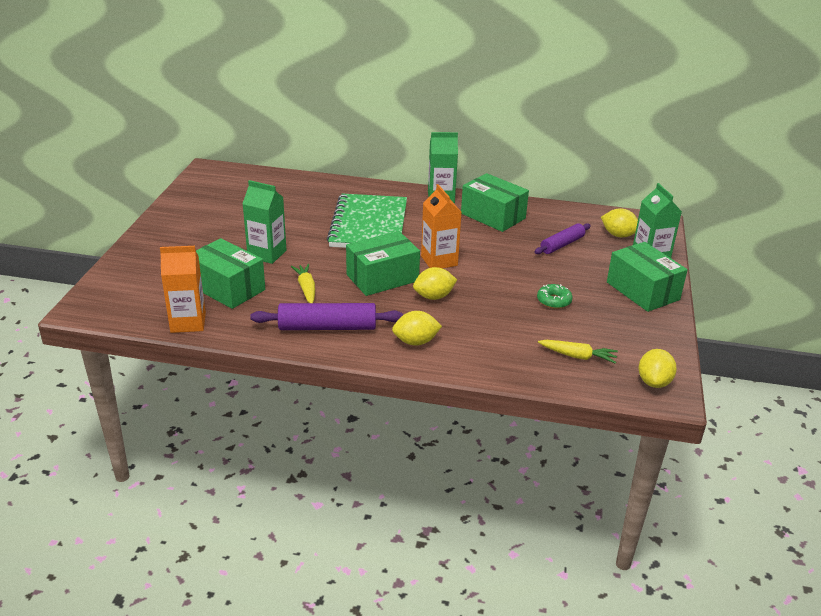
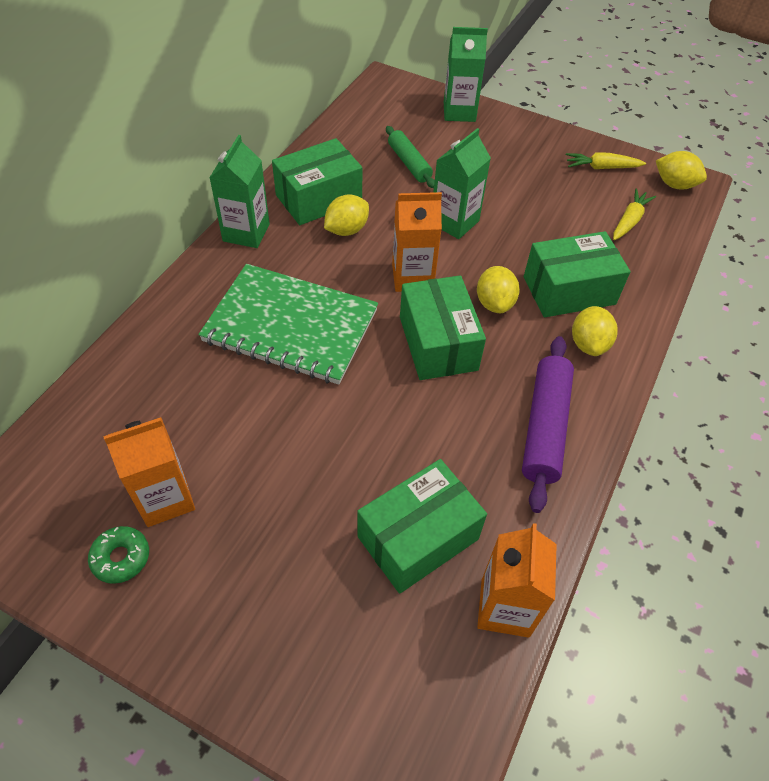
camera: 75 degrees left, 20 degrees up
green carton [242,180,286,264] -> green carton moved to [433,128,491,239]
yellow carrot [291,264,315,303] -> yellow carrot moved to [566,152,646,169]
purple rolling pin [534,223,591,254] -> green rolling pin [386,126,435,188]
green donut [537,284,573,309] -> green donut moved to [88,526,149,584]
yellow lemon [601,208,638,237] -> yellow lemon moved to [324,194,369,236]
green box [607,242,688,312] -> green box moved to [524,231,631,318]
none -> orange carton [103,417,195,527]

